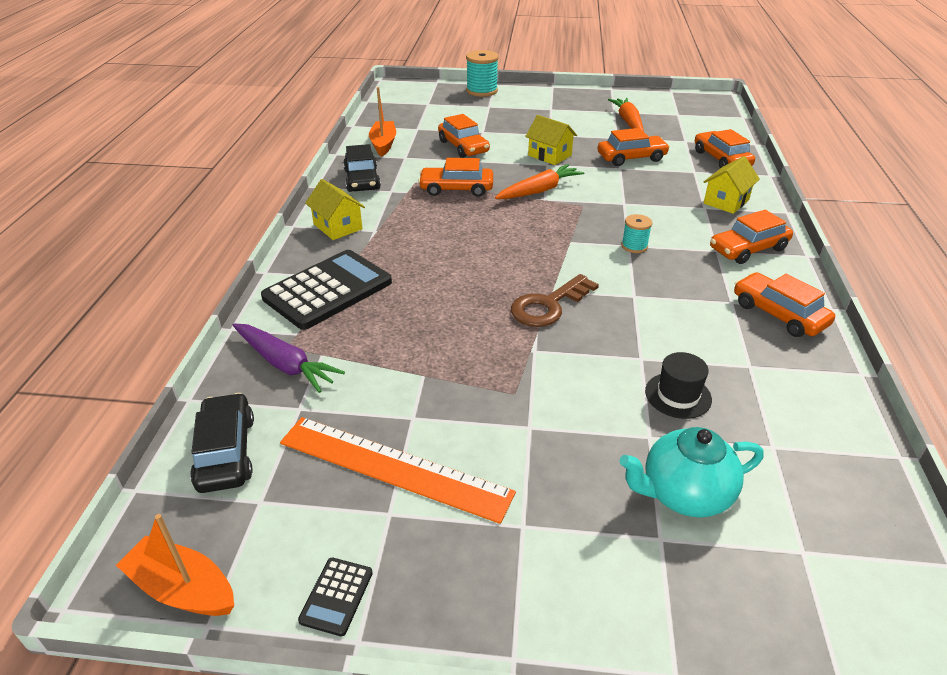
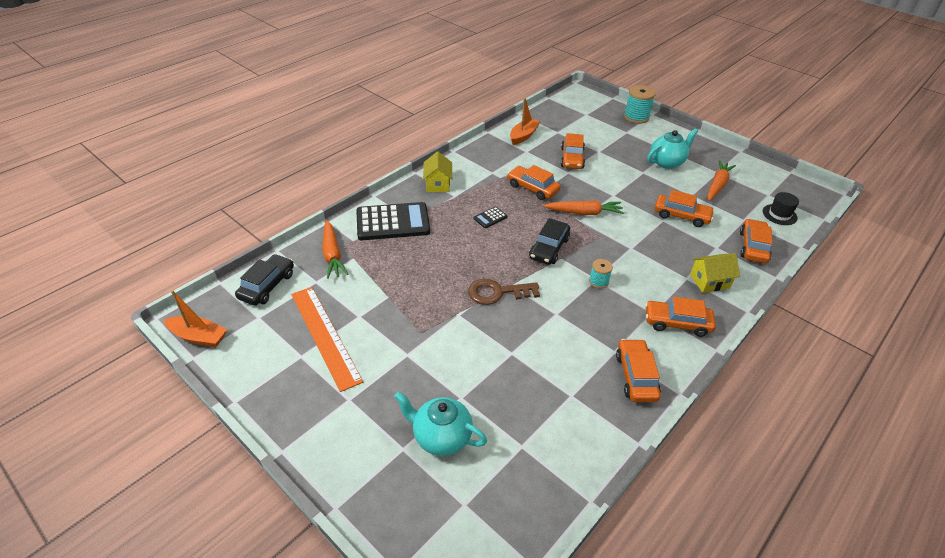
camera: 35 degrees right, 5 degrees up
orange boat [116,514,234,616] -> orange boat turned 135 degrees clockwise [164,290,227,347]
purple carrot [232,323,345,393] -> orange carrot [322,220,348,279]
black calculator [298,558,373,637] -> black calculator moved to [474,207,508,228]
black car [343,144,381,192] -> black car moved to [529,218,570,265]
yellow house [525,115,577,165] -> none
black hat [645,352,712,419] -> black hat moved to [763,192,799,225]
none -> turquoise teapot [647,128,698,169]

